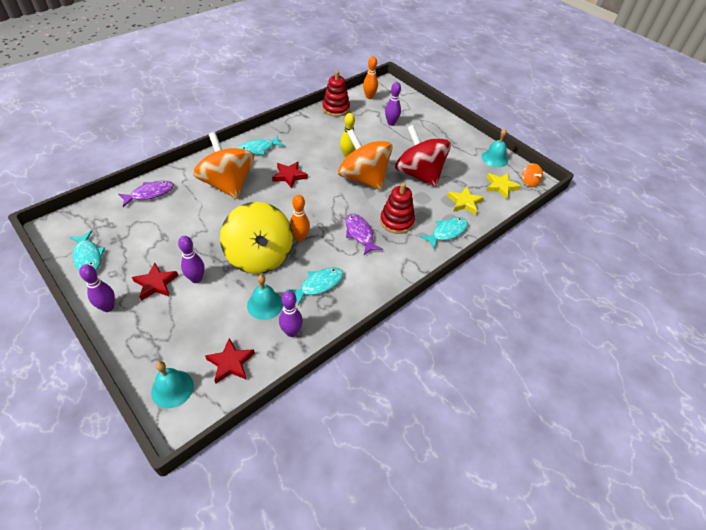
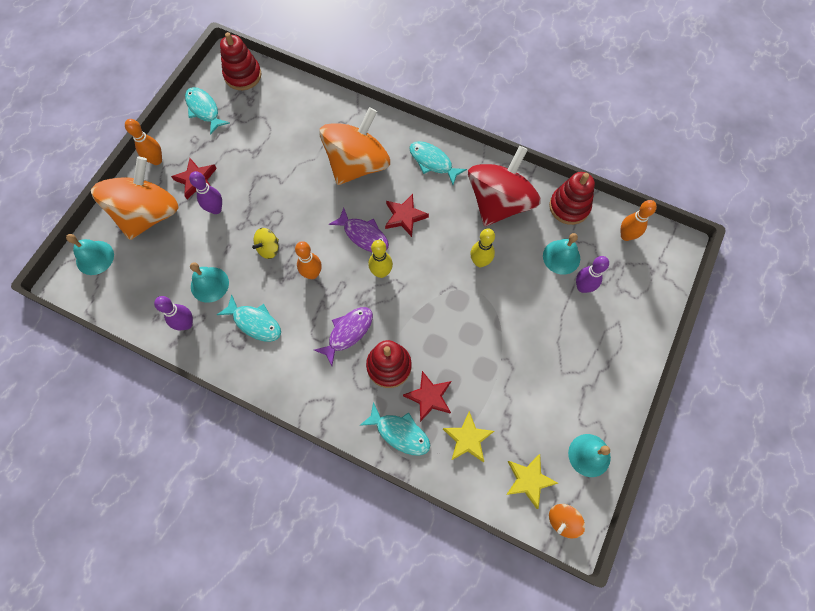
camera: 70 degrees right, 20 degrees up
turquoise fish [69,230,105,271] -> turquoise fish turned 105 degrees clockwise [185,87,230,135]
purple bowling pin [79,264,115,312] -> orange bowling pin [125,119,162,165]
purple fish [118,181,174,207] -> purple fish moved to [329,208,389,252]
red star [205,338,255,384] -> red star moved to [403,371,451,422]
yellow spinning top [220,202,293,274] -> yellow spinning top [252,228,279,259], size x0.40
orange spinning top [338,129,393,190] -> orange spinning top moved to [91,157,179,240]
red spinning top [395,125,451,187] -> red spinning top moved to [468,146,540,226]
none -> red stacking toy [220,32,262,90]
none -> yellow bowling pin [368,240,393,278]
none -> turquoise bell [543,233,580,275]

